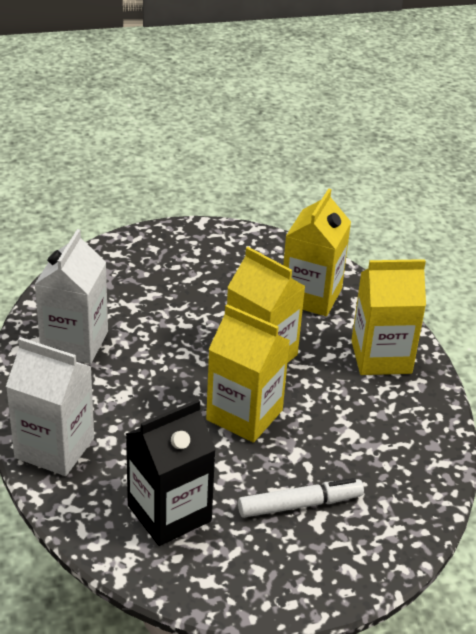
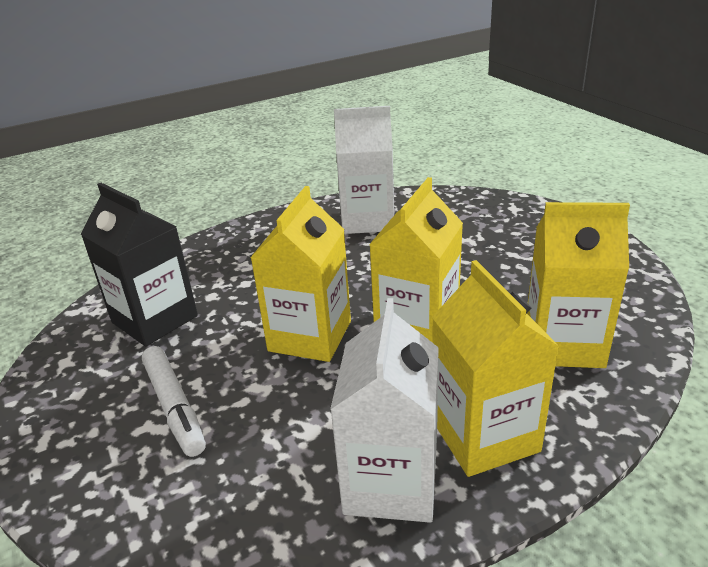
camera: 80 degrees right, 5 degrees down
white carton [6,337,94,476] -> white carton moved to [330,298,439,523]

